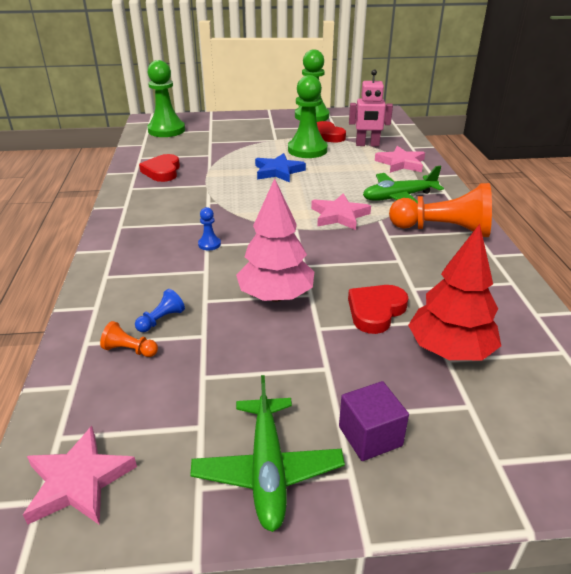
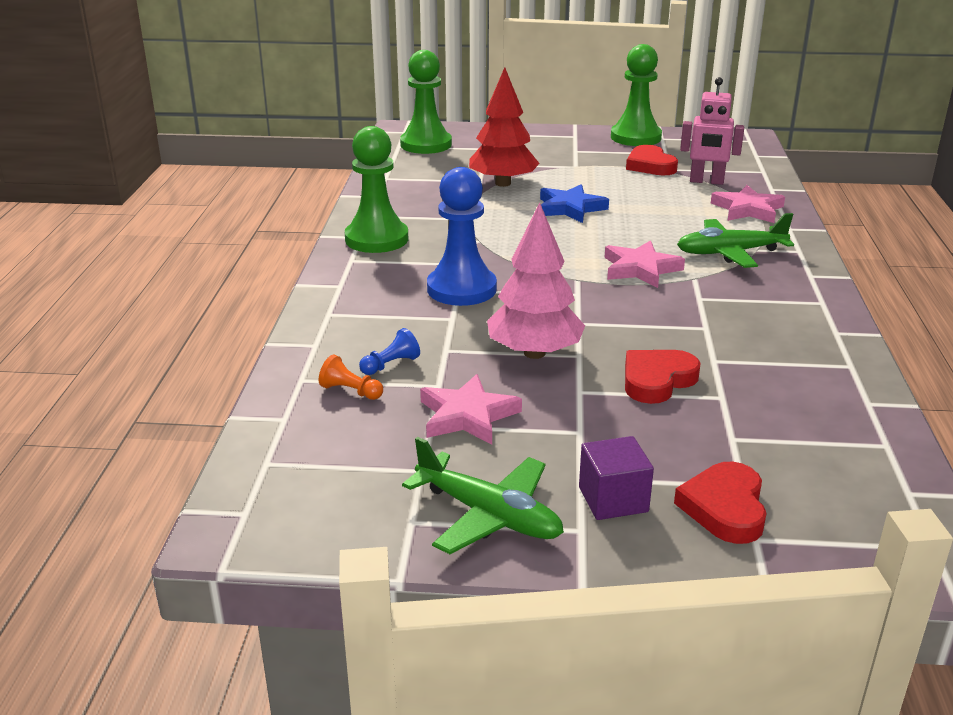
camera: 10 degrees right, 5 degrees down
pink star [23,426,137,525] -> pink star moved to [420,374,522,445]
red heart [139,154,180,182] -> red heart moved to [674,462,767,544]
green plane [190,375,345,532] -> green plane turned 60 degrees counterclockwise [402,437,564,554]
blue pawn [198,207,221,251] -> blue pawn [427,167,497,306], size x2.40
green pawn [288,75,328,158] -> green pawn moved to [345,126,408,253]
orange pawn [389,183,492,237] -> none
red tree [408,224,501,360] -> red tree moved to [469,67,540,187]

